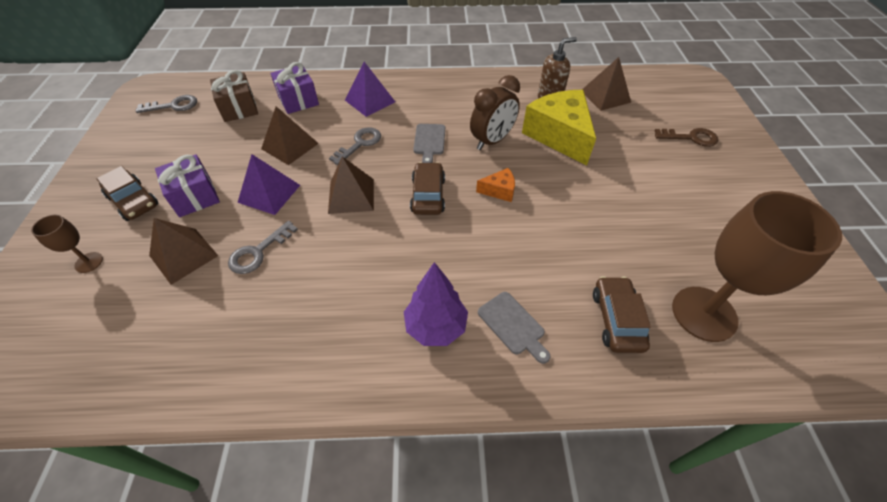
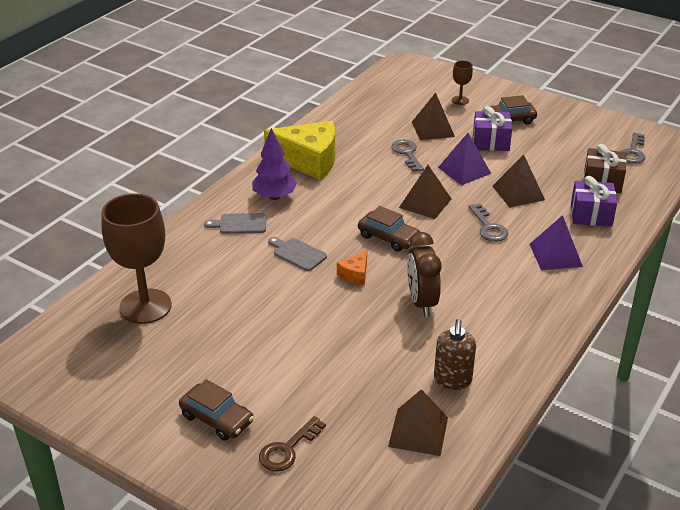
camera: 125 degrees right, 15 degrees down
grey cutting board [413,124,445,163] -> grey cutting board moved to [268,237,327,271]
yellow cheese [522,90,596,166] -> yellow cheese moved to [264,121,335,180]
brown car [593,276,651,353] -> brown car moved to [179,379,254,441]

